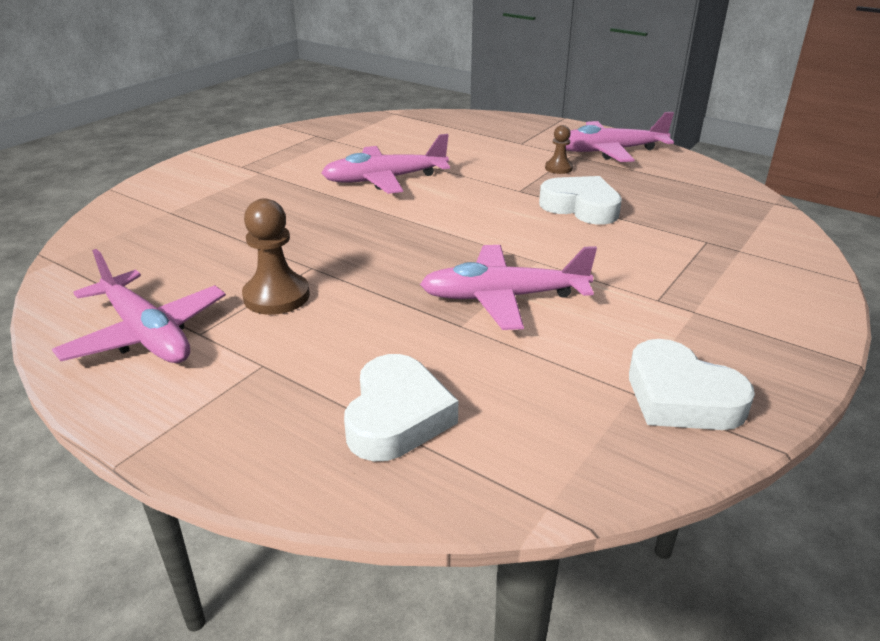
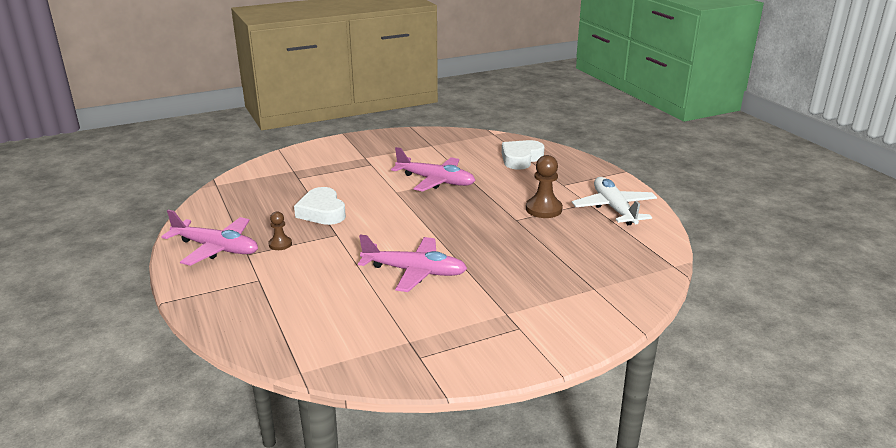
camera: 150 degrees left, 5 degrees down
pink plane [52,249,226,363] -> white plane [572,177,657,225]
white heart [629,339,755,430] -> none

